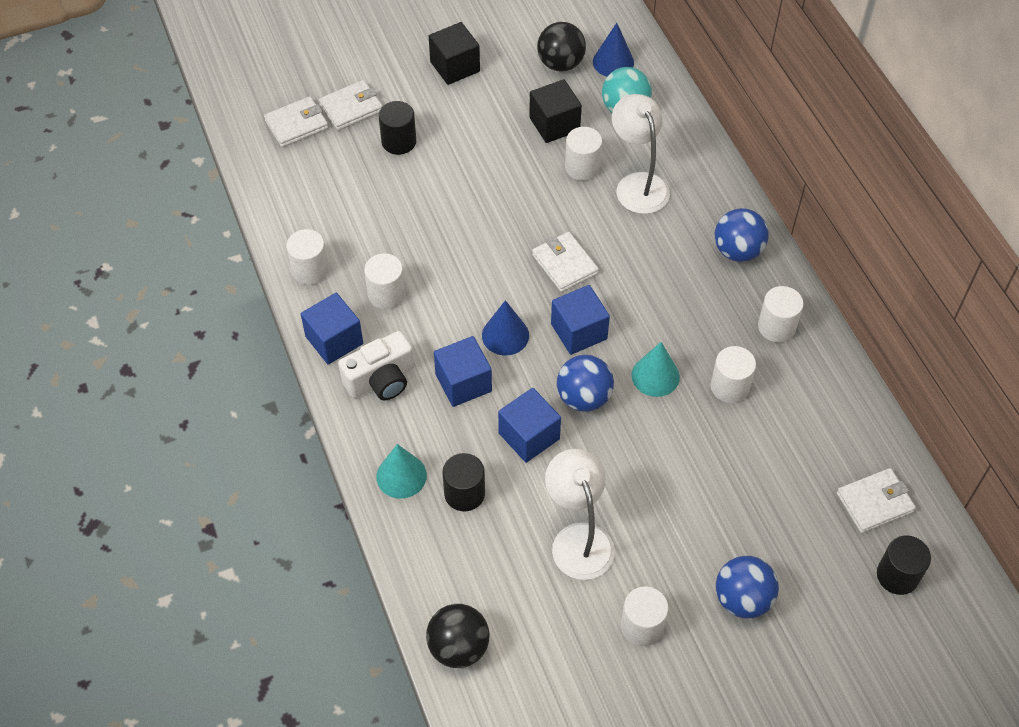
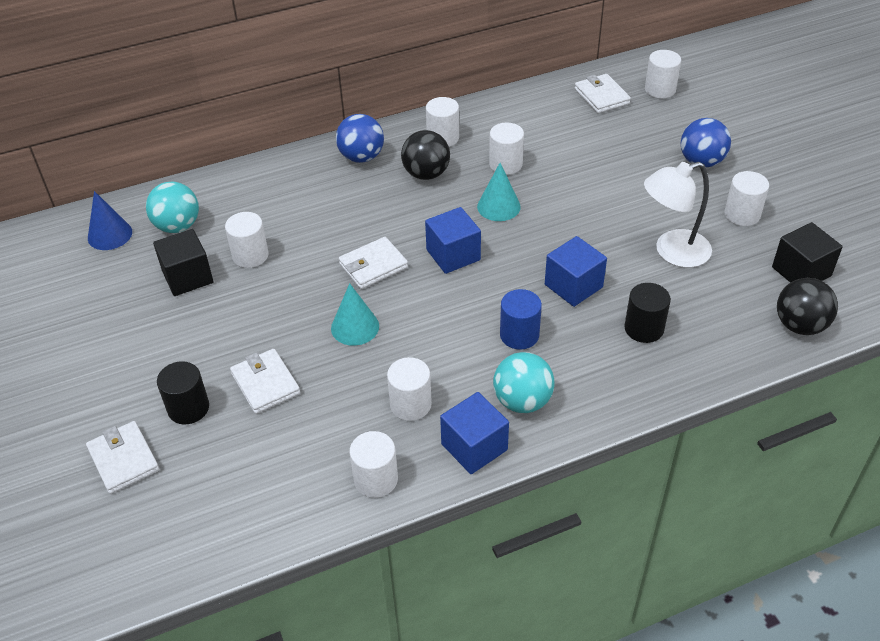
camera: 90 degrees left, 10 degrees down
white wallet [264,97,328,147] -> white wallet moved to [230,349,300,414]
white camera [338,331,414,400] -> turquoise ball [493,352,555,413]
turquoise cone [376,444,427,499] -> turquoise cone moved to [331,283,379,346]
black cube [429,22,480,85] -> black cube moved to [772,222,843,283]
blue cube [434,336,492,407] -> blue cylinder [500,289,542,350]
blue cone [482,300,529,356] -> none
black ball [537,22,586,71] -> black ball moved to [401,130,450,180]
blue ball [557,355,614,412] -> none
white lamp [612,94,670,214] -> none
black cylinder [877,536,931,595] -> white cylinder [645,50,681,98]

